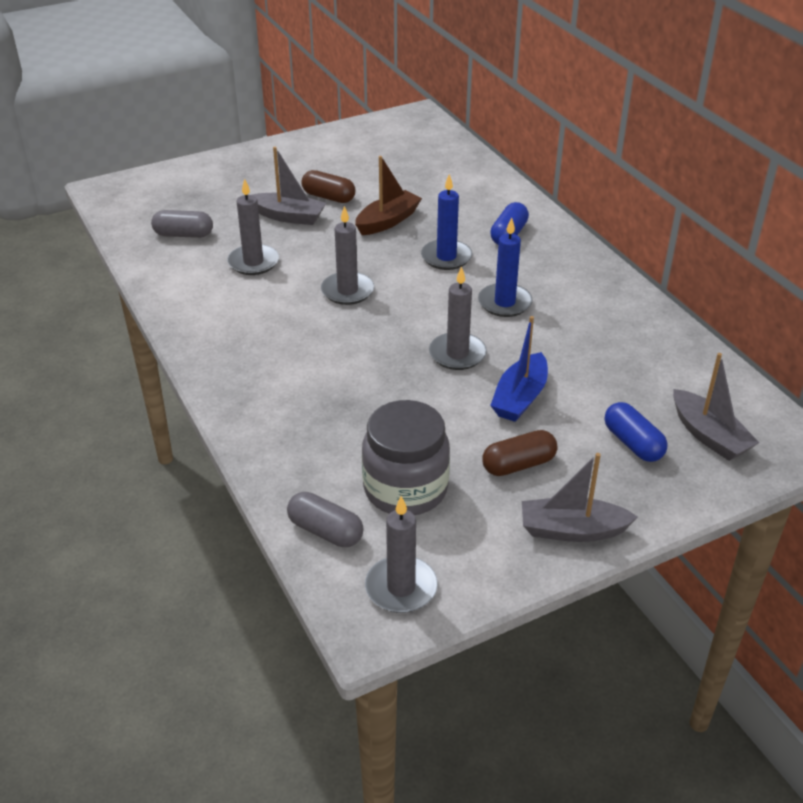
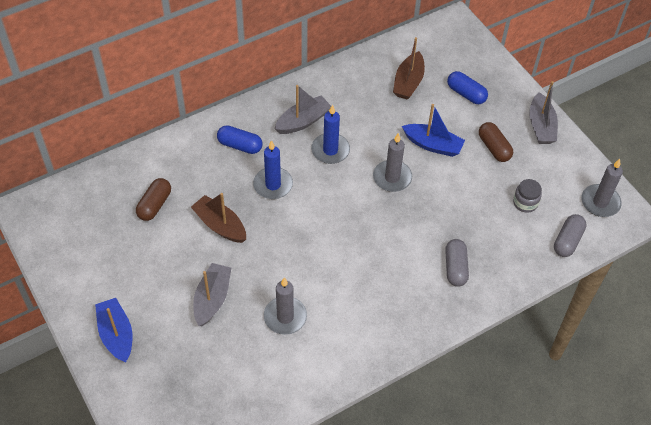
camera: 95 degrees left, 15 degrees up
grey capsule [151,210,213,238] -> grey capsule moved to [445,239,469,287]
brown capsule [301,170,356,203] -> brown capsule moved to [136,178,171,221]
grey candle [321,206,374,305] -> none
grey jar [362,400,450,515] -> grey jar [513,179,542,213], size x0.50
blue capsule [605,402,668,462] -> blue capsule turned 75 degrees clockwise [447,71,488,104]
grey boat [673,353,759,461] -> grey boat moved to [274,85,331,134]
none -> blue boat [95,298,133,362]
none -> brown boat [393,37,425,100]

